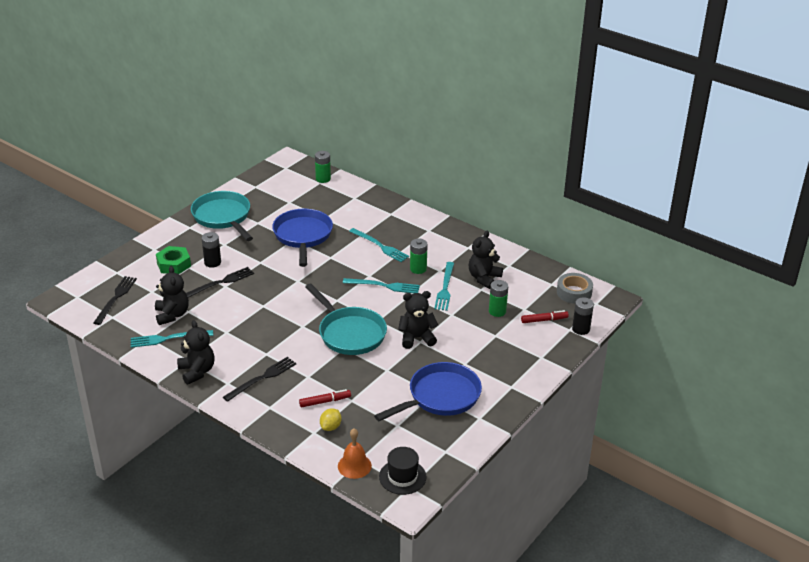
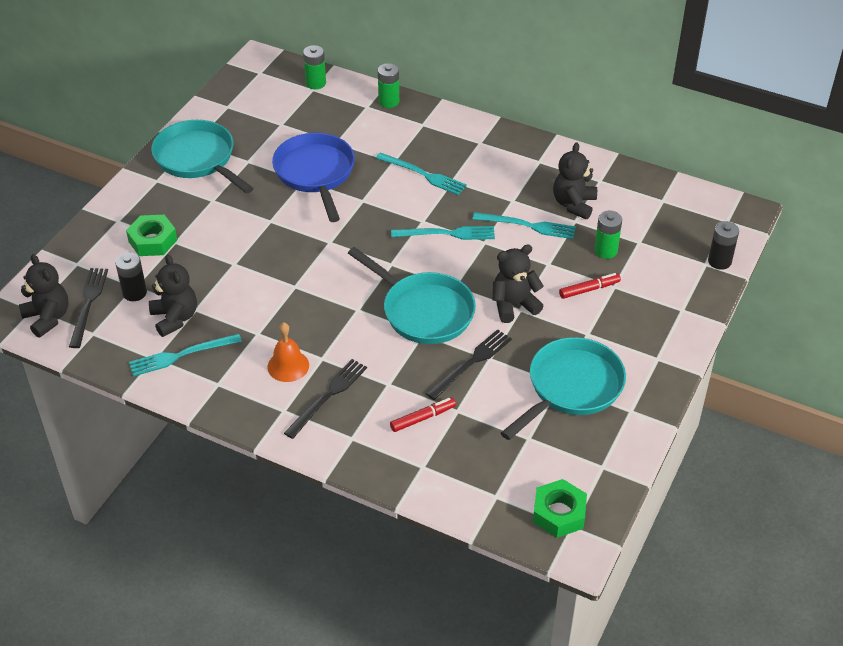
camera: 10 degrees left, 10 degrees up
black teddy bear [177,320,215,385] -> black teddy bear moved to [19,254,69,338]
black fork [186,267,254,298] -> black fork moved to [426,329,512,400]
black battery [202,232,221,268] -> black battery moved to [115,252,147,301]
yellow lemon [320,408,341,431] -> none
orange bell [338,429,372,479] -> orange bell moved to [268,322,309,382]
blue pan [374,362,482,421] -> turquoise pan [501,337,626,440]
black hat [379,447,427,495] -> green nut [533,479,587,538]
green battery [410,239,428,274] -> green battery moved to [378,63,399,108]
turquoise fork [434,262,454,311] -> turquoise fork turned 75 degrees counterclockwise [472,212,576,239]
red marker [521,310,569,323] -> red marker moved to [559,273,621,299]
grey tape [557,273,593,304] -> none

